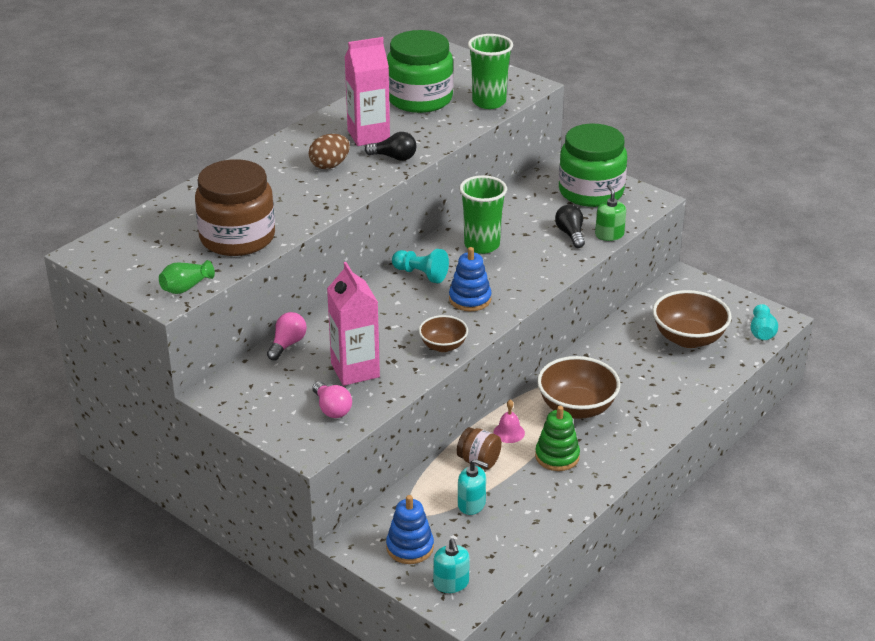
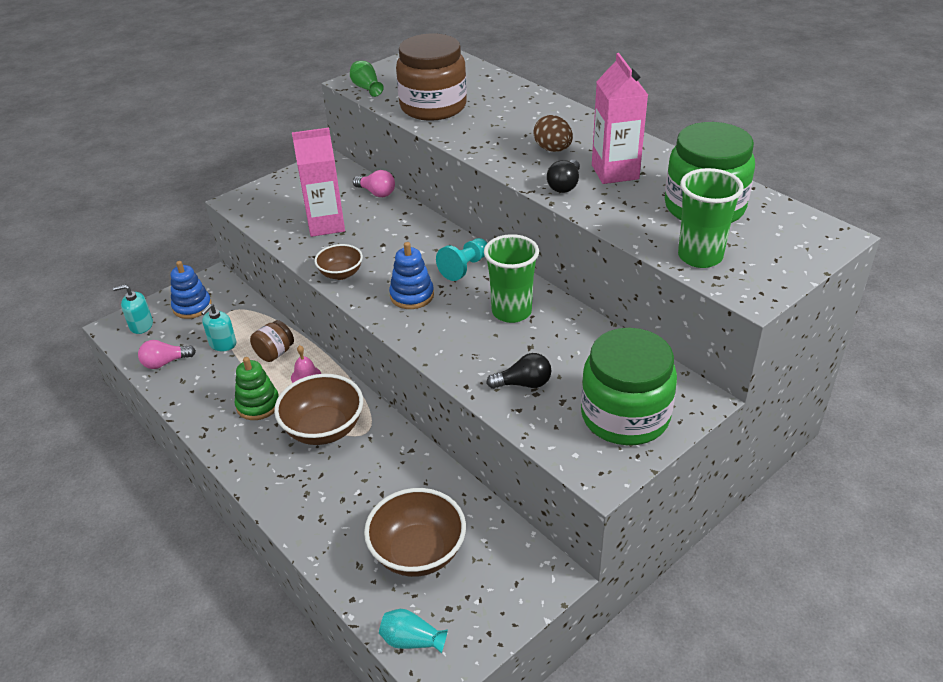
camera: 100 degrees right, 5 degrees up
pink light bulb [312,381,352,418] -> pink light bulb moved to [138,340,196,369]
green soap dispenser [595,185,626,241] -> none

